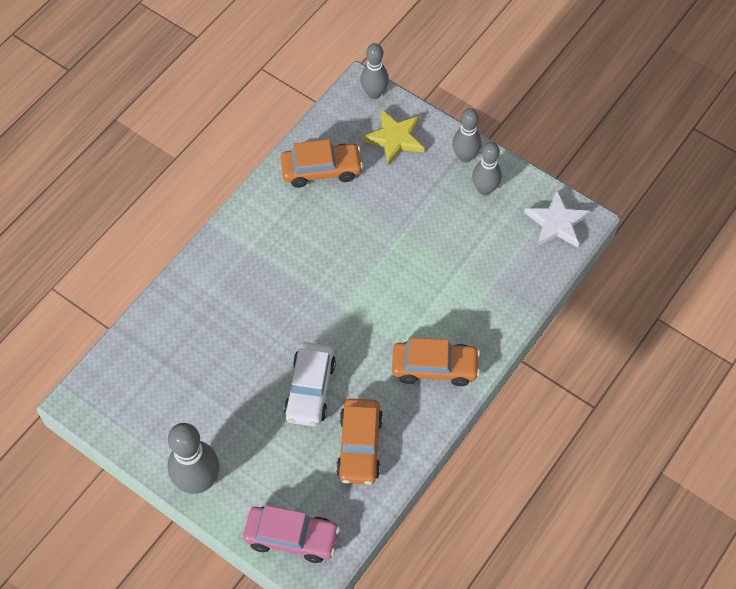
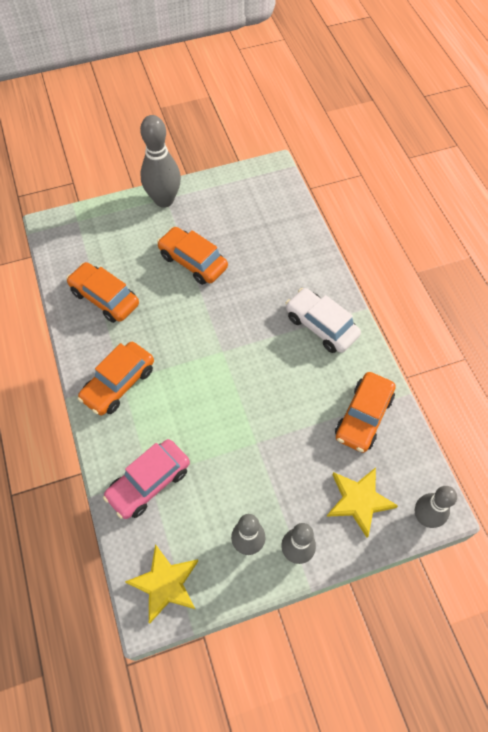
camera: 125 degrees right, 0 degrees up
pink car [243,505,340,563] -> pink car moved to [103,439,190,519]
white car [284,342,336,426] -> white car moved to [286,288,361,353]
white star [524,190,590,247] -> yellow star [125,544,198,624]
none -> orange car [157,227,228,285]

